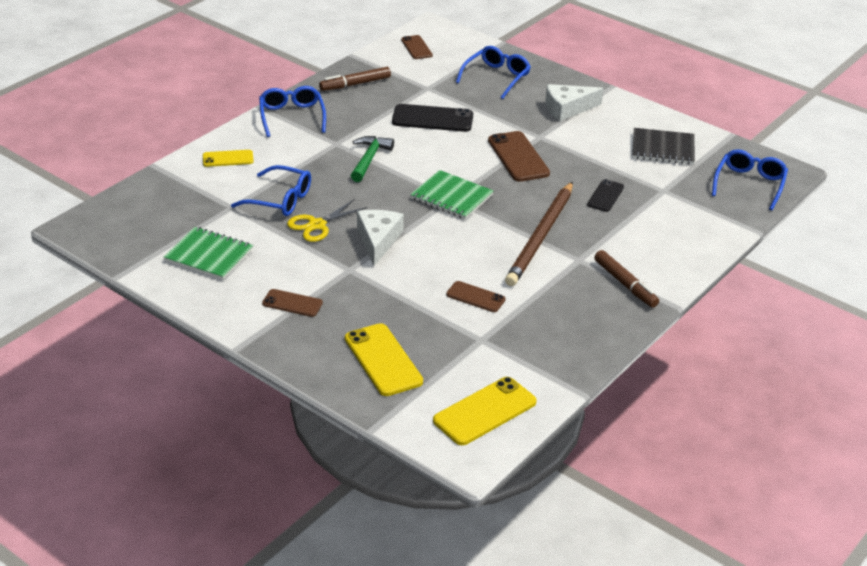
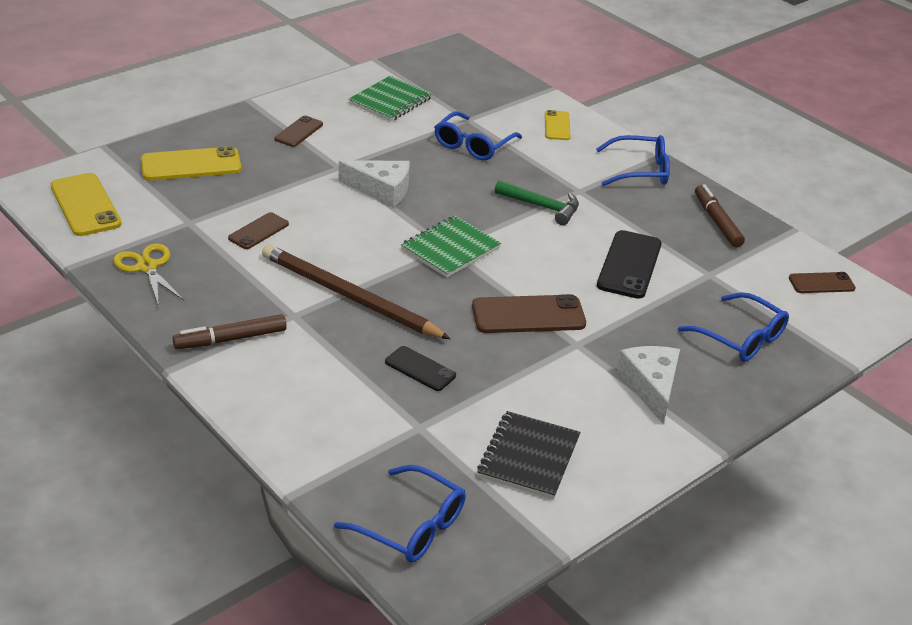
camera: 100 degrees right, 0 degrees up
yellow scissors [287,199,368,242] -> yellow scissors moved to [113,244,184,306]

